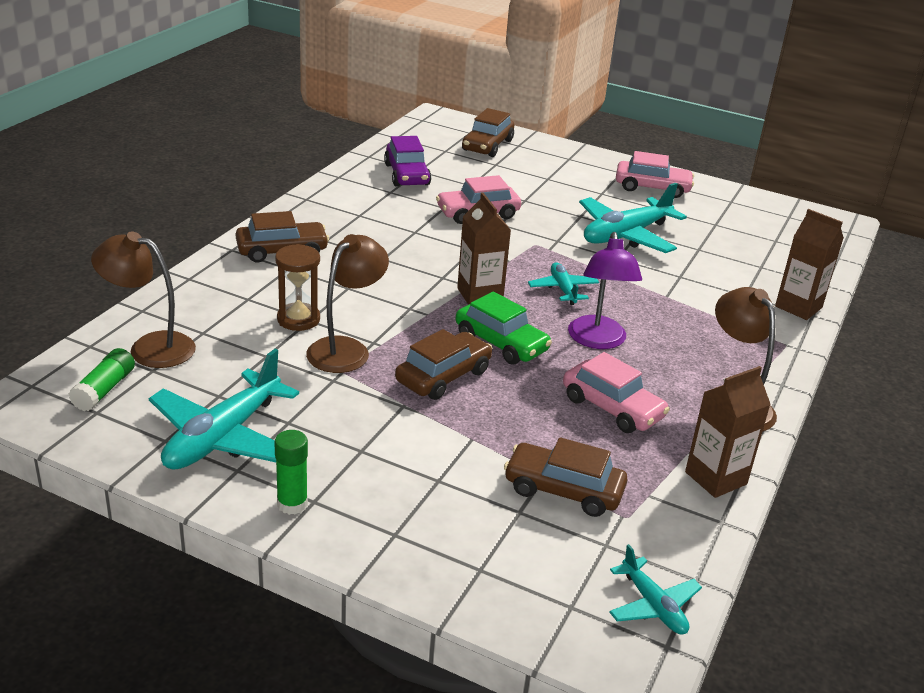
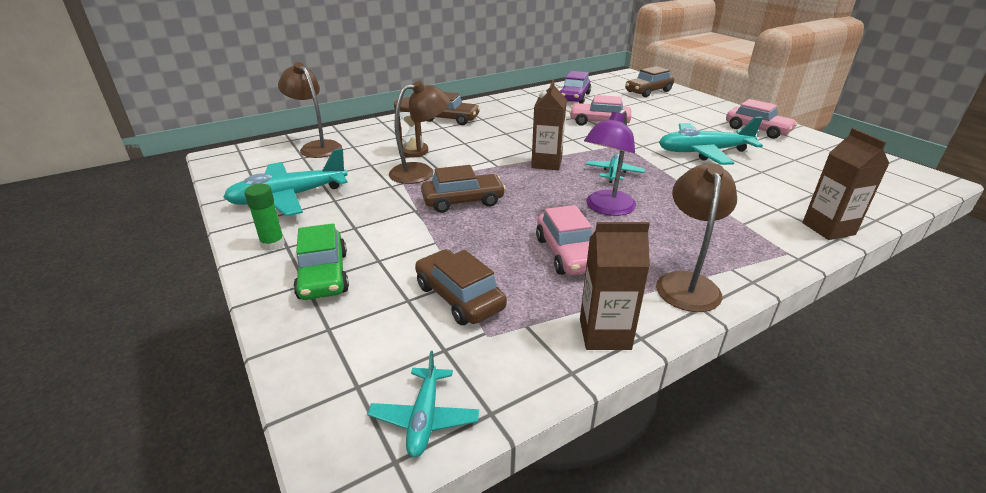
camera: 35 degrees right, 0 degrees up
green glue stick [69,348,135,411] -> none
green car [456,291,552,365] -> green car moved to [293,223,349,300]

